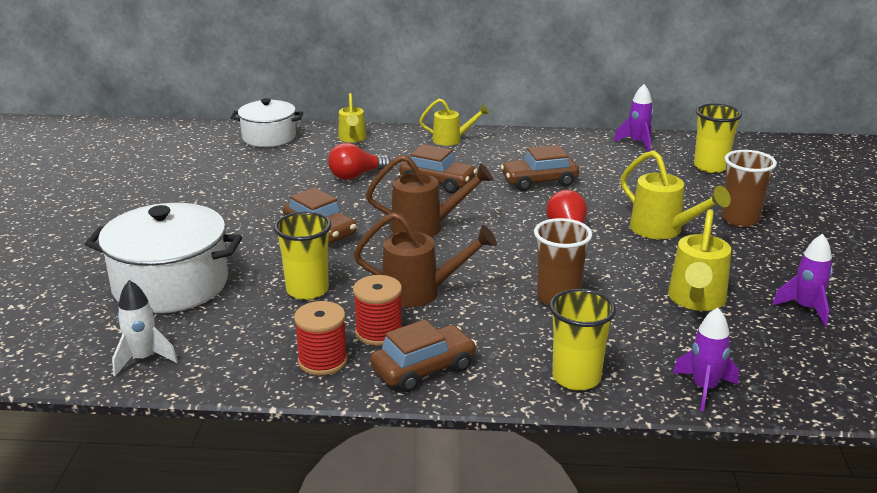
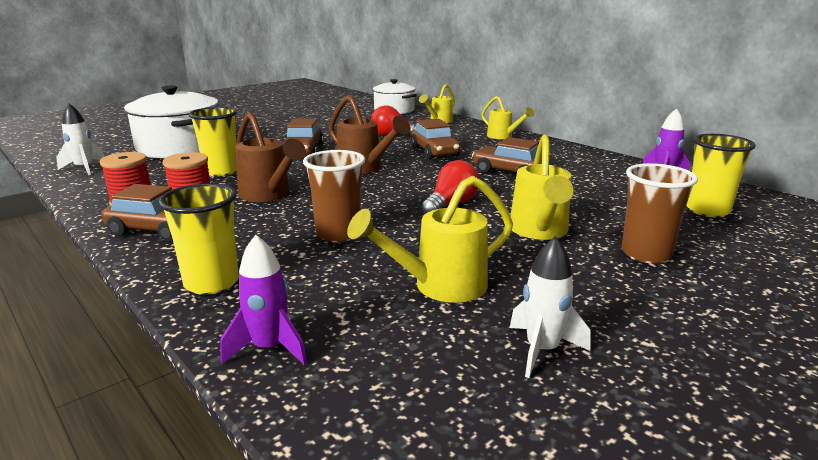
camera: 45 degrees right, 5 degrees down
purple rocket [772,234,833,326] -> white rocket [510,236,590,378]

